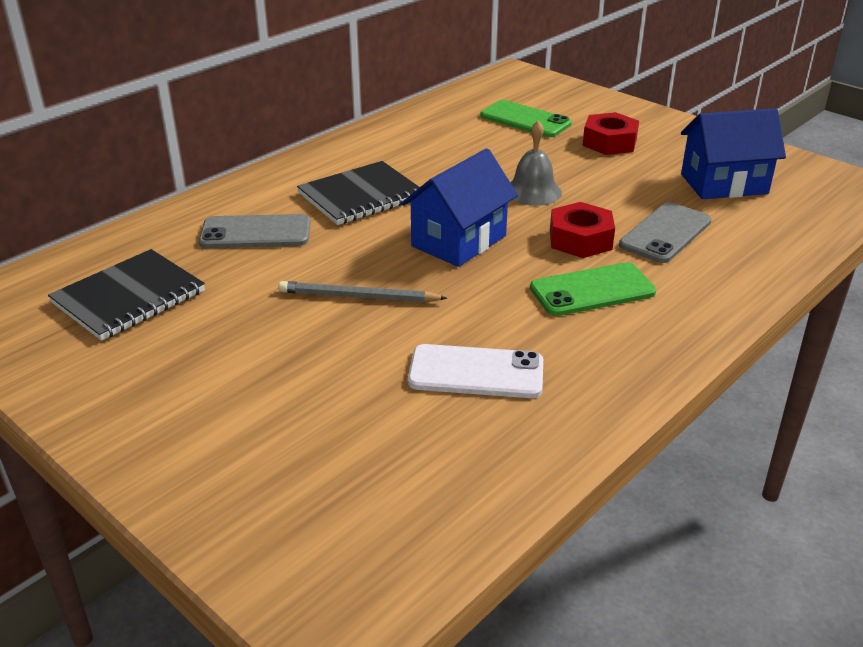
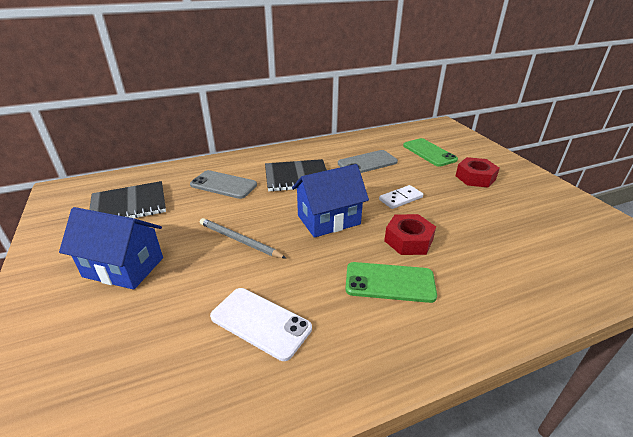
camera: 25 degrees right, 0 degrees up
grey bell [510,121,562,206] -> white domino [379,185,423,209]
grey phone [619,202,711,263] -> grey phone moved to [338,150,398,173]
blue house [681,108,786,199] -> blue house moved to [59,207,163,290]

